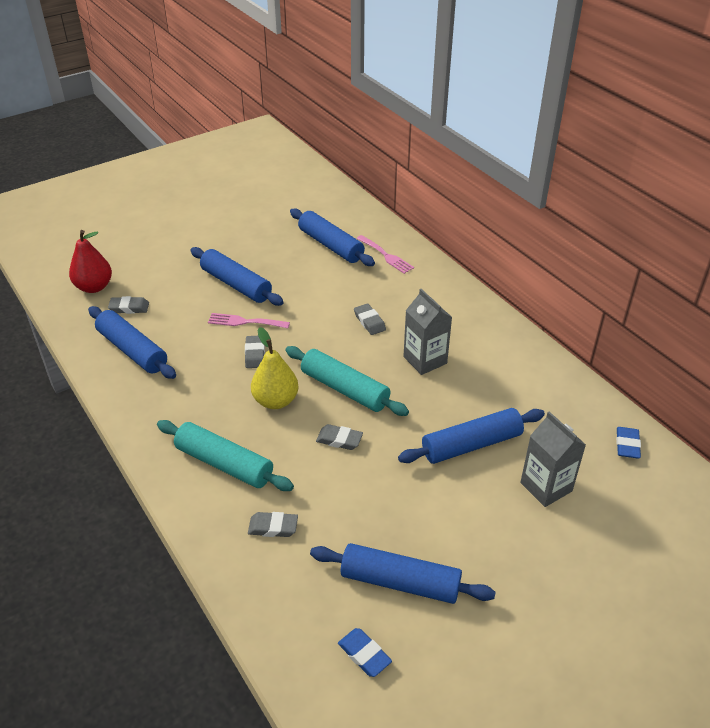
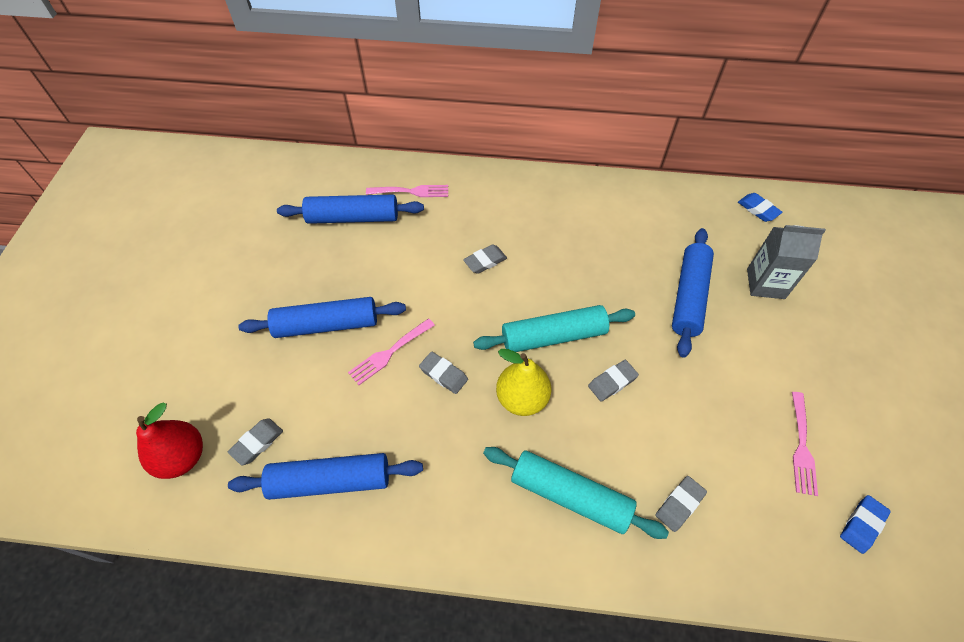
camera: 50 degrees left, 15 degrees up
turquoise rolling pin [157,420,294,491] -> turquoise rolling pin turned 45 degrees clockwise [483,447,669,539]
blue rolling pin [310,543,496,604] -> pink fork [792,392,818,496]
blue eraser [338,628,392,677] -> blue eraser turned 45 degrees counterclockwise [840,495,891,554]
grey eraser [354,304,386,335] -> grey eraser turned 45 degrees counterclockwise [463,244,507,274]
grey carton [403,289,452,375] -> none

